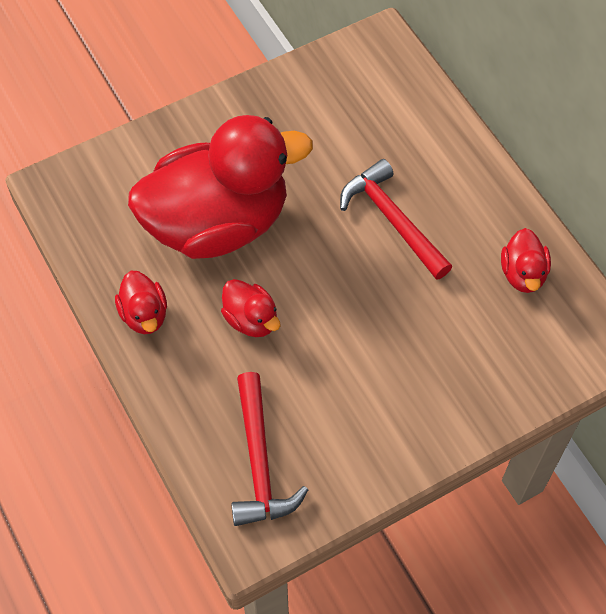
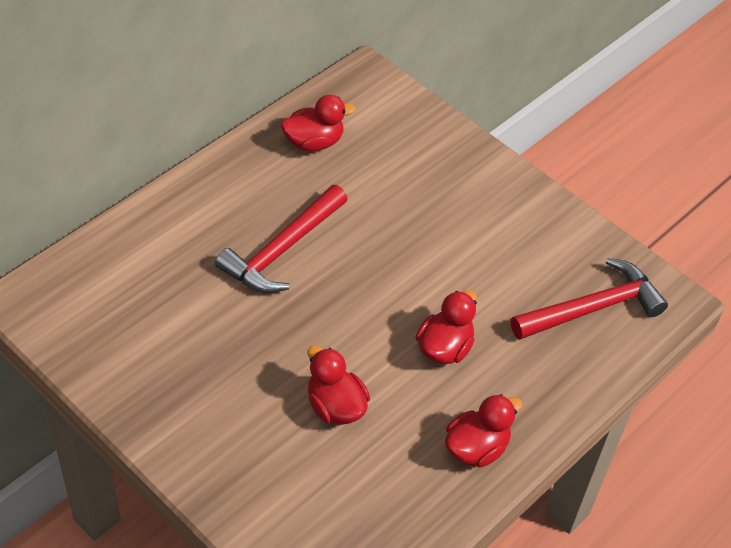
camera: 110 degrees left, 10 degrees down
red duck [128,115,313,259] -> red duck [308,346,370,425], size x0.41

